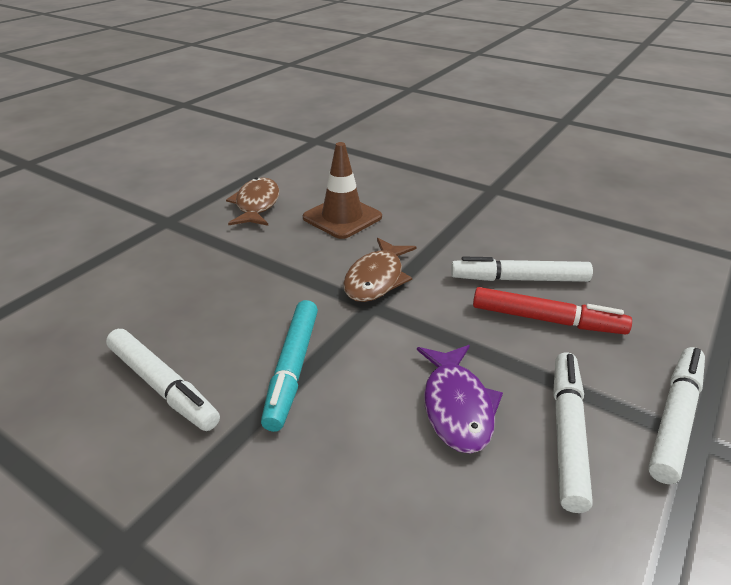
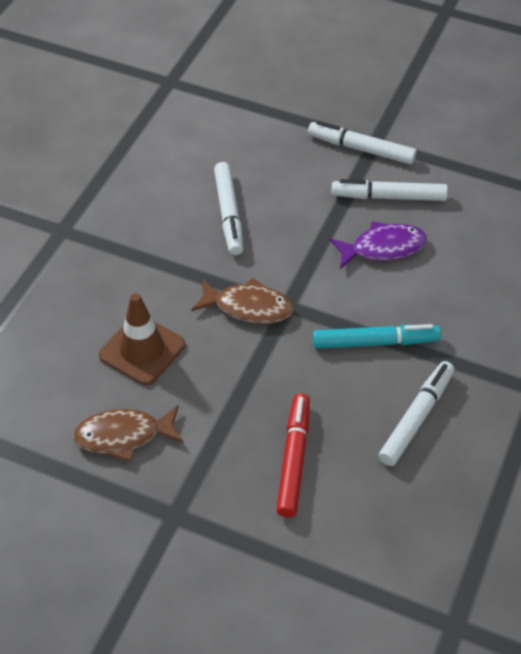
camera: 100 degrees left, 15 degrees up
red marker [473,287,632,335] -> red marker moved to [276,393,310,517]

